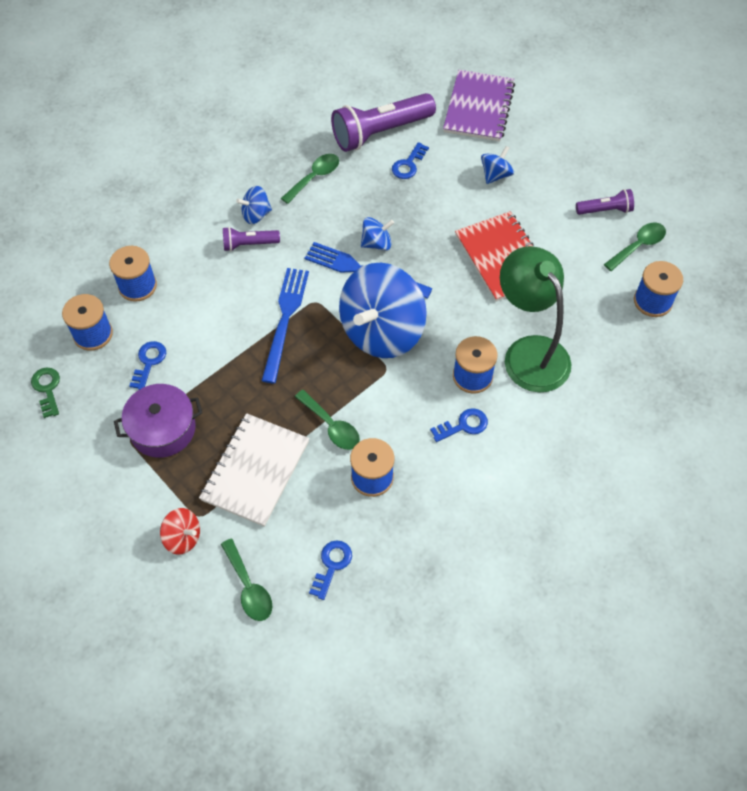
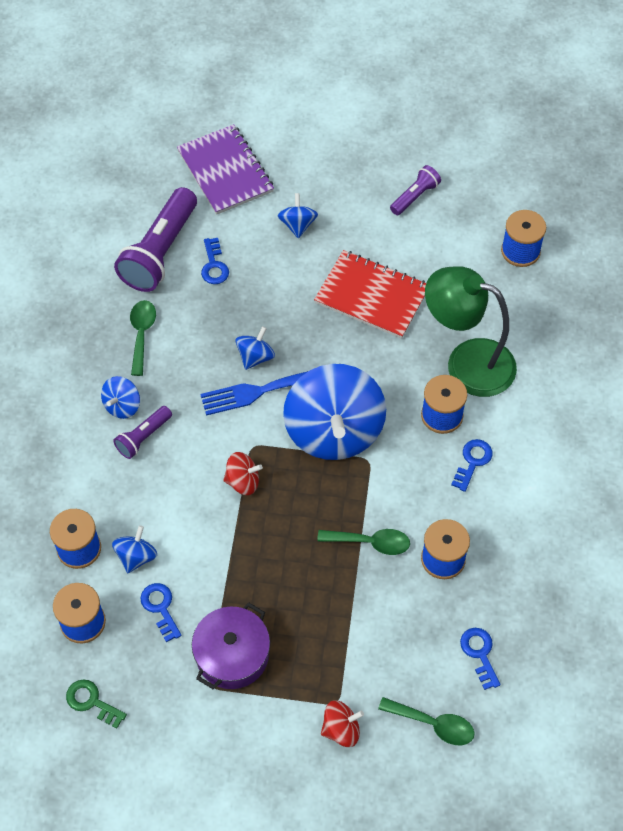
camera: 40 degrees left, 0 degrees up
white notebook [199,413,309,527] -> none
blue fork [261,268,309,383] -> red spinning top [223,452,263,495]
green spoon [604,222,666,271] -> none
none -> blue spinning top [112,525,157,573]

